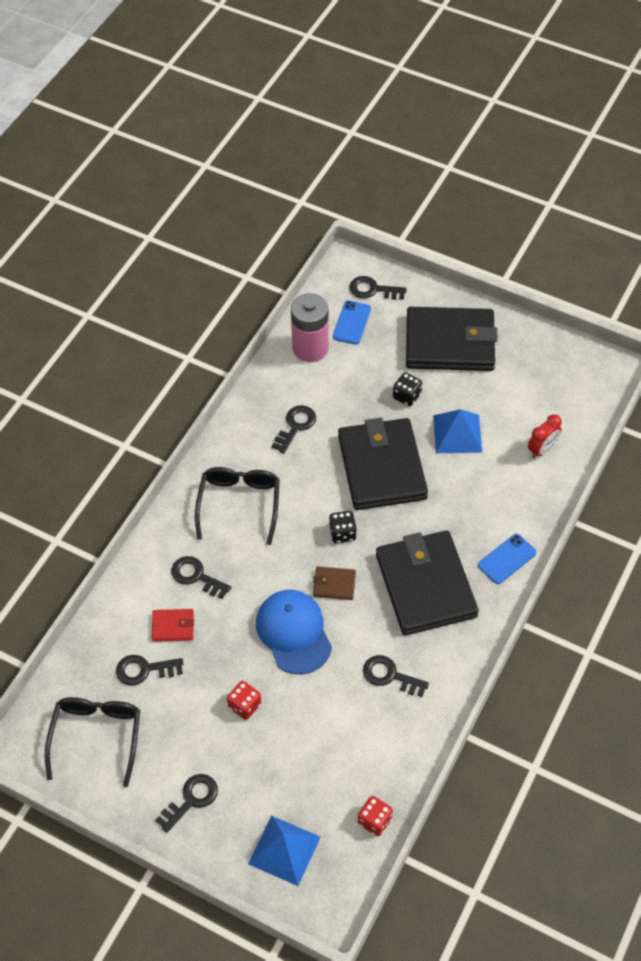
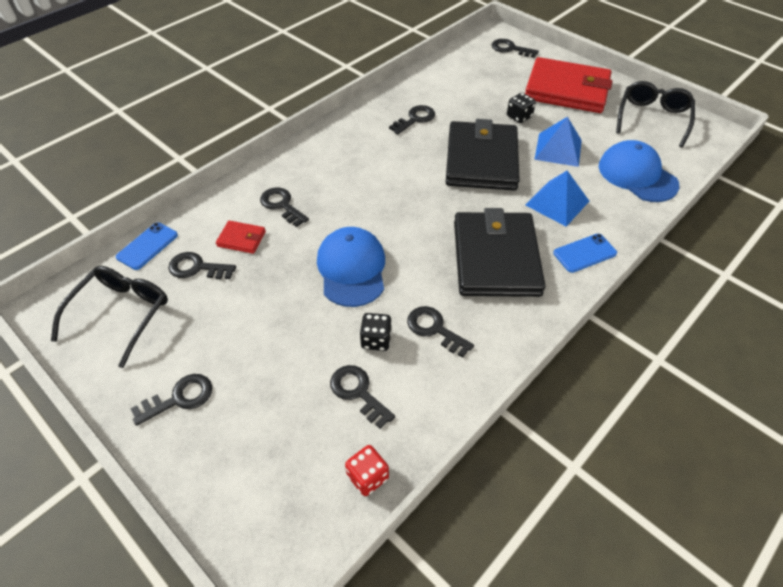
camera: 15 degrees right, 5 degrees down
black glasses [195,467,279,545] -> black glasses moved to [616,81,695,148]
red dice [227,681,261,720] -> none
blue pyramid [248,816,321,886] -> blue pyramid moved to [526,170,589,227]
pink battery [291,293,329,362] -> none
brown wallet [313,566,356,600] -> none
black dice [329,511,357,543] -> black dice moved to [360,313,392,351]
blue phone [333,301,371,345] -> blue phone moved to [116,222,178,270]
black wallet [406,307,498,371] -> red wallet [525,57,613,113]
red clock [528,414,562,458] -> blue cap [599,140,679,202]
none -> black key [330,365,395,429]

